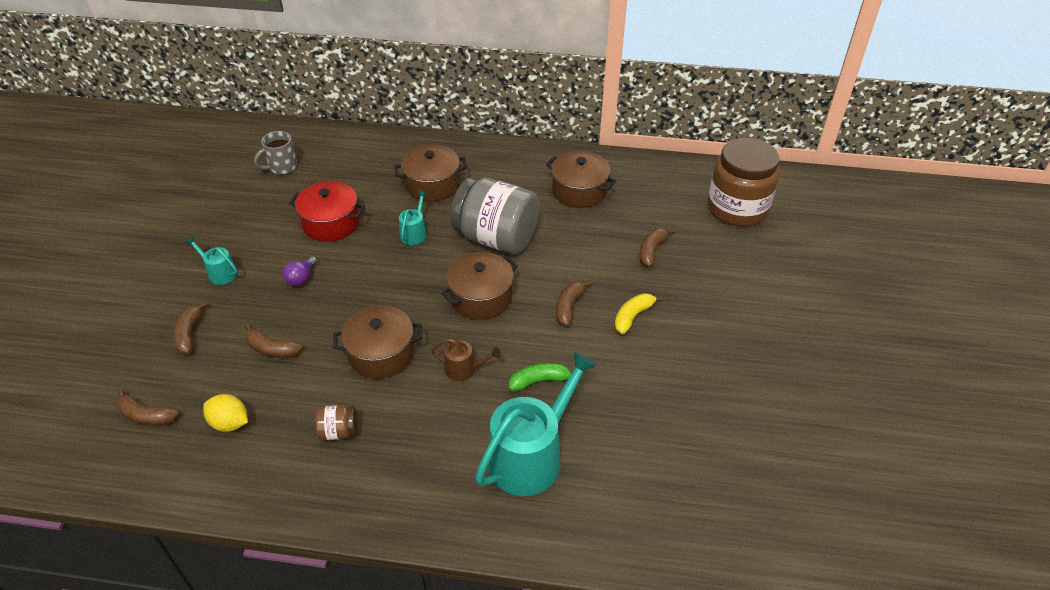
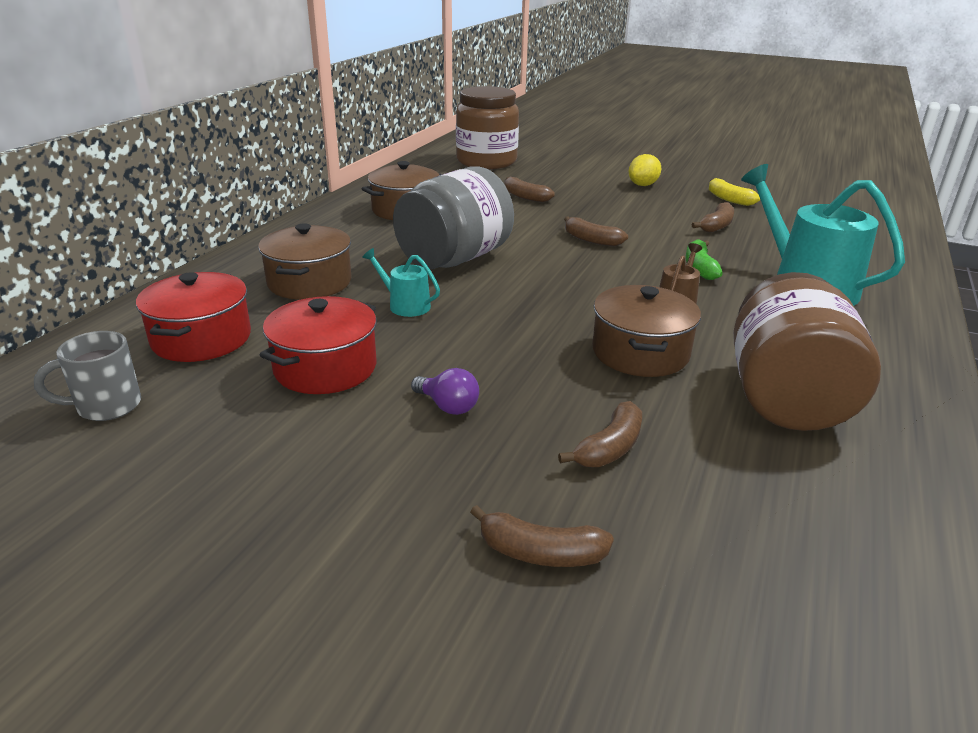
camera: 75 degrees left, 15 degrees down
brown banana [117,389,179,426] -> brown banana moved to [692,202,734,233]
turquoise watering can [185,236,237,285] -> none
yellow lemon [203,394,248,432] -> yellow lemon moved to [629,154,662,186]
grey mug [254,131,297,174] -> grey mug turned 90 degrees clockwise [34,331,141,421]
brown jar [315,405,358,441] -> brown jar [733,272,881,431], size x2.35
brown pot [441,252,518,320] -> none
yellow banana [615,293,663,334] -> yellow banana moved to [709,178,760,206]
none -> red pot [136,272,251,362]

